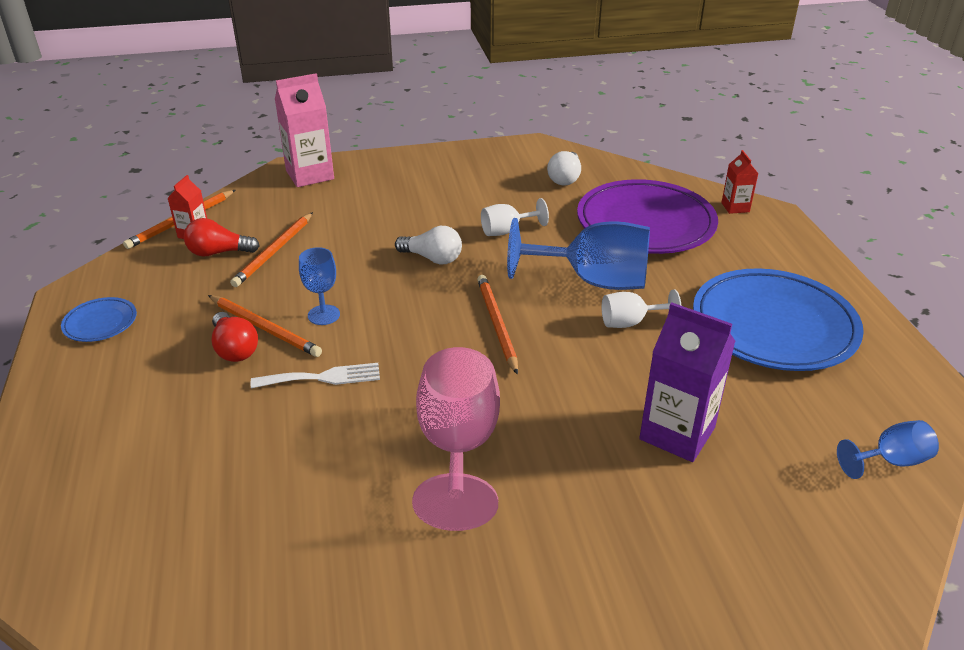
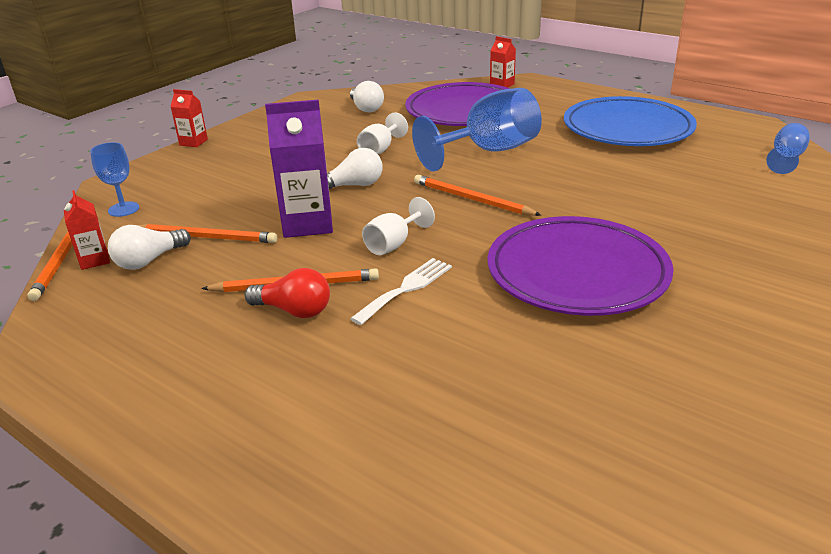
camera: 40 degrees left, 5 degrees down
blue plate [61,297,137,342] -> none
red light bulb [184,218,259,257] -> white light bulb [108,225,191,270]
orange pencil [230,212,313,287] -> orange pencil turned 60 degrees counterclockwise [138,224,277,243]
pink carton [275,73,334,187] -> none
blue goblet [299,247,340,325] -> blue goblet moved to [90,142,139,217]
pink goblet [412,347,500,531] -> purple plate [487,216,674,316]
white goblet [602,289,681,328] -> white goblet moved to [362,197,435,255]
purple carton [639,302,736,462] -> purple carton moved to [265,99,333,238]
none -> red carton [170,89,208,147]

